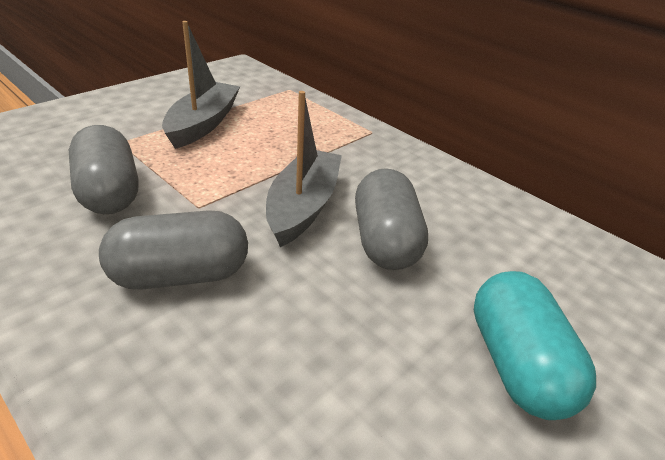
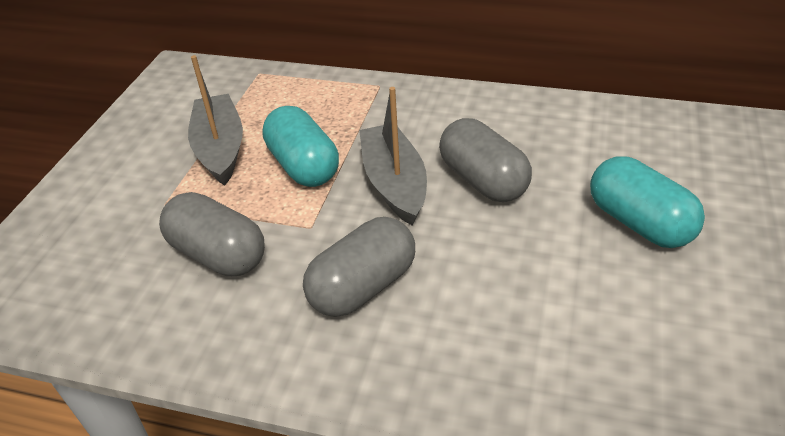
camera: 25 degrees left, 5 degrees up
none -> turquoise capsule [262,106,339,187]

